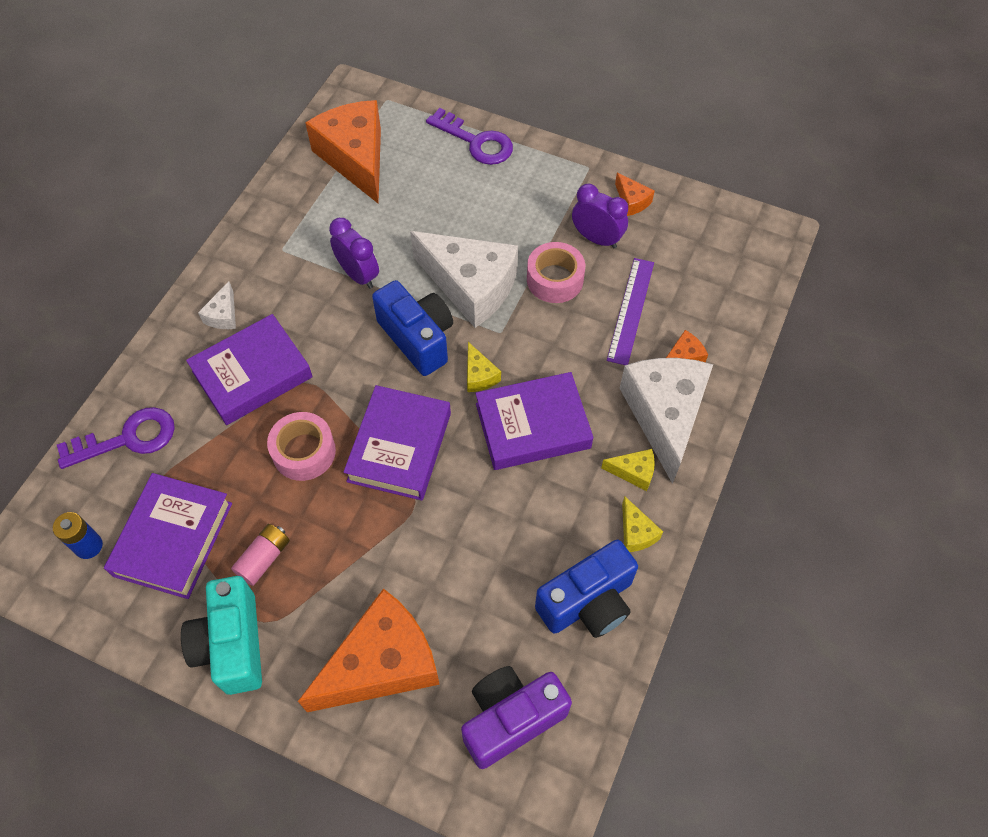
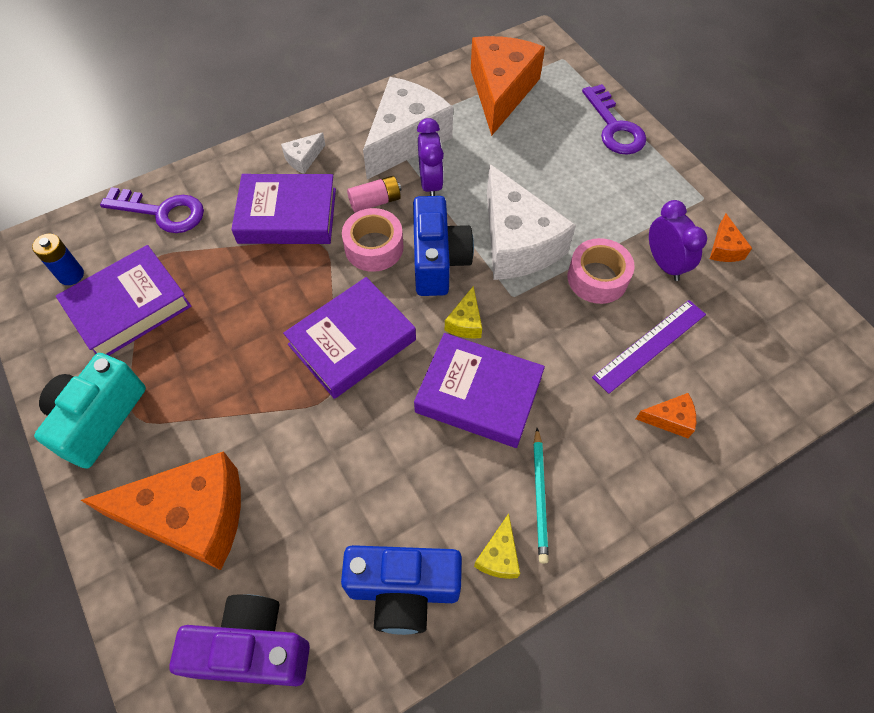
camera: 35 degrees right, 0 degrees up
pink battery [231,524,290,586] -> pink battery moved to [347,176,402,212]
pink tape [267,412,336,481] -> pink tape moved to [342,208,404,272]
yellow cheese [601,449,655,491] -> turquoise pencil [533,428,549,564]
white cheese [619,358,713,484] -> white cheese moved to [363,77,453,179]

